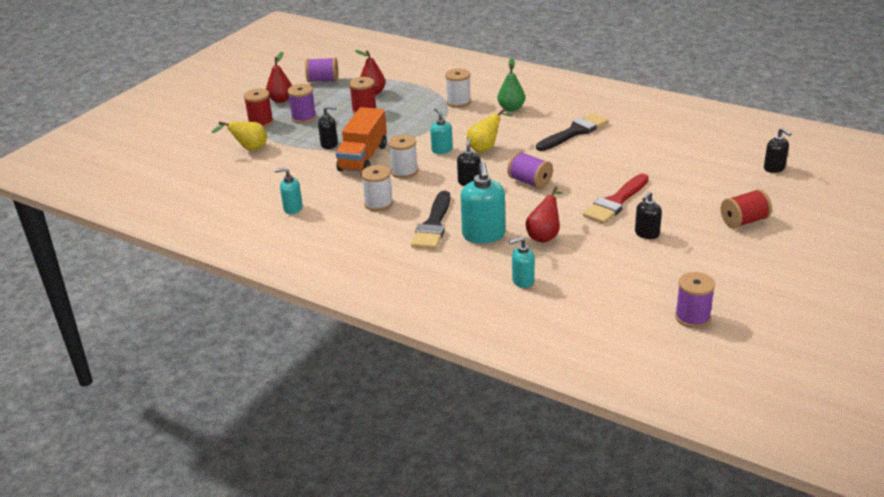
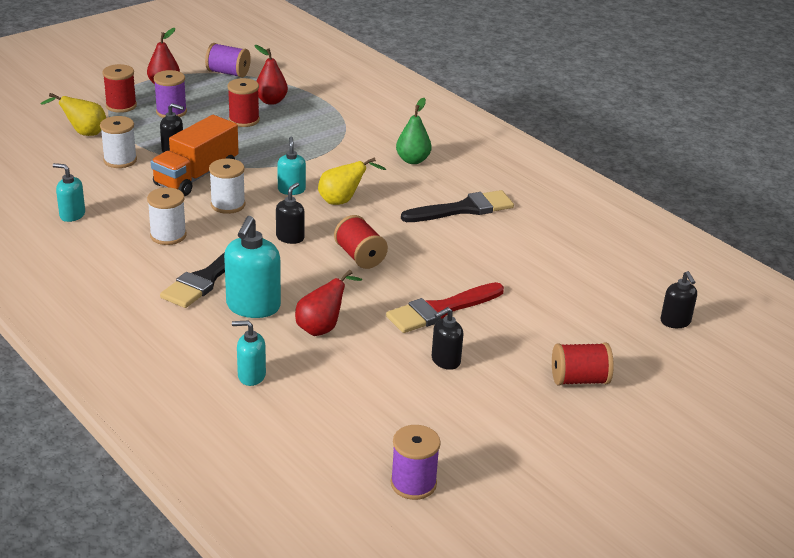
camera: 15 degrees right, 0 degrees up
white spool [445,68,471,108] -> white spool moved to [100,116,137,168]
purple spool [507,151,553,189] -> red spool [334,215,388,269]

